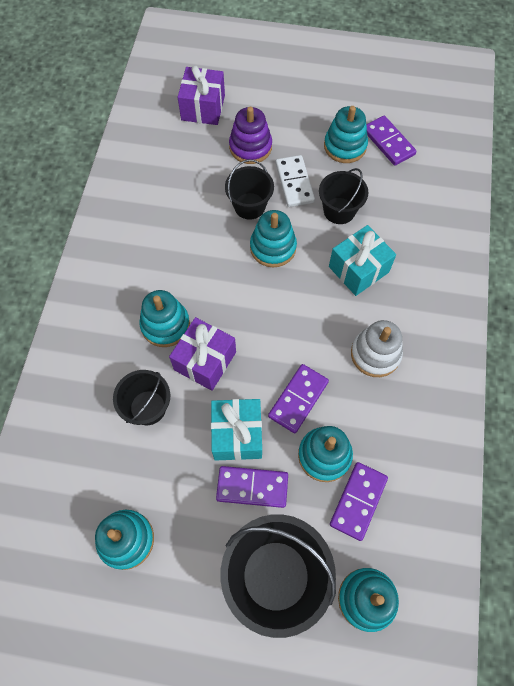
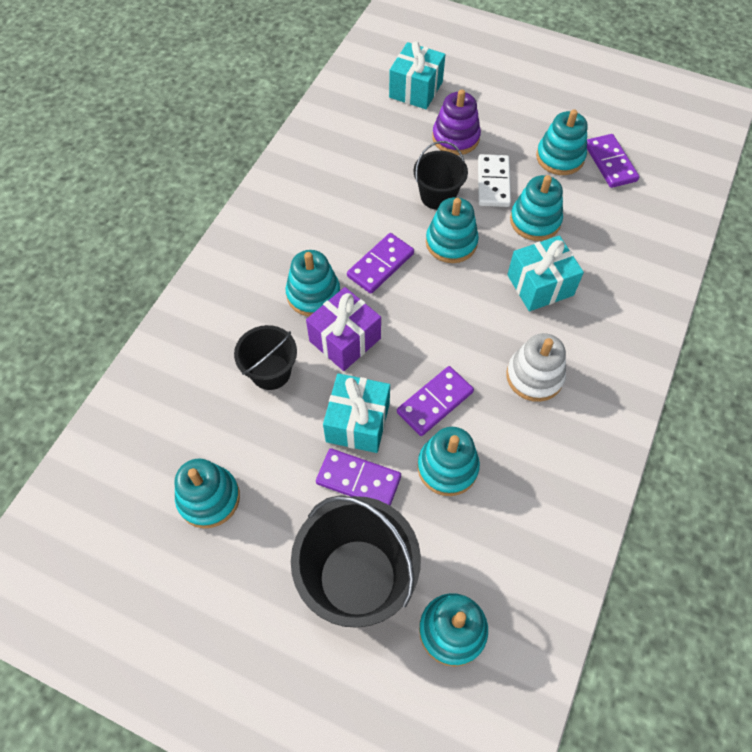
camera: 15 degrees right, 5 degrees down
purple gift [178,65,225,125] -> turquoise gift [389,41,445,109]
black bucket [319,168,368,224] -> turquoise stacking toy [510,175,563,241]
purple domino [330,462,388,541] -> purple domino moved to [347,233,414,294]

